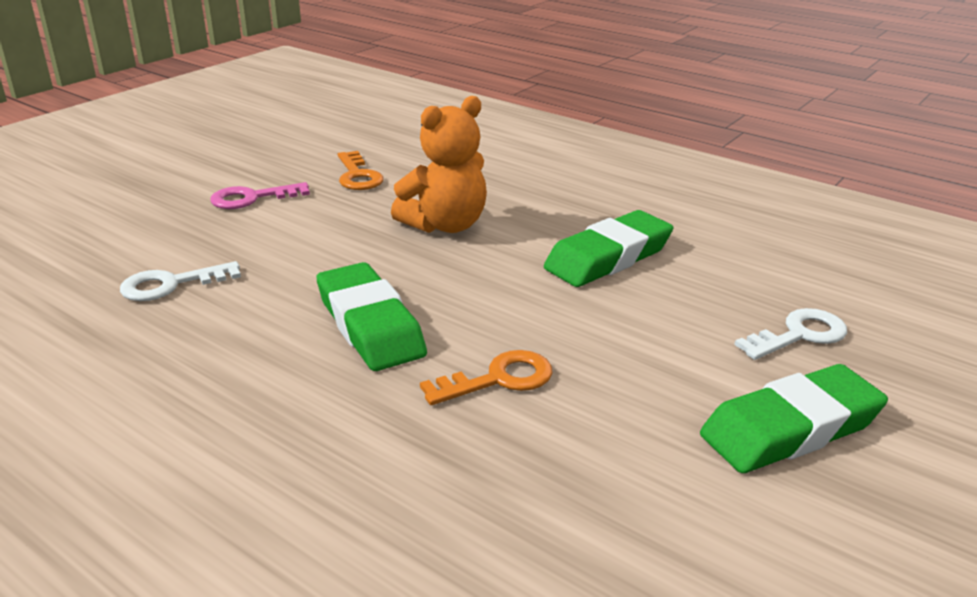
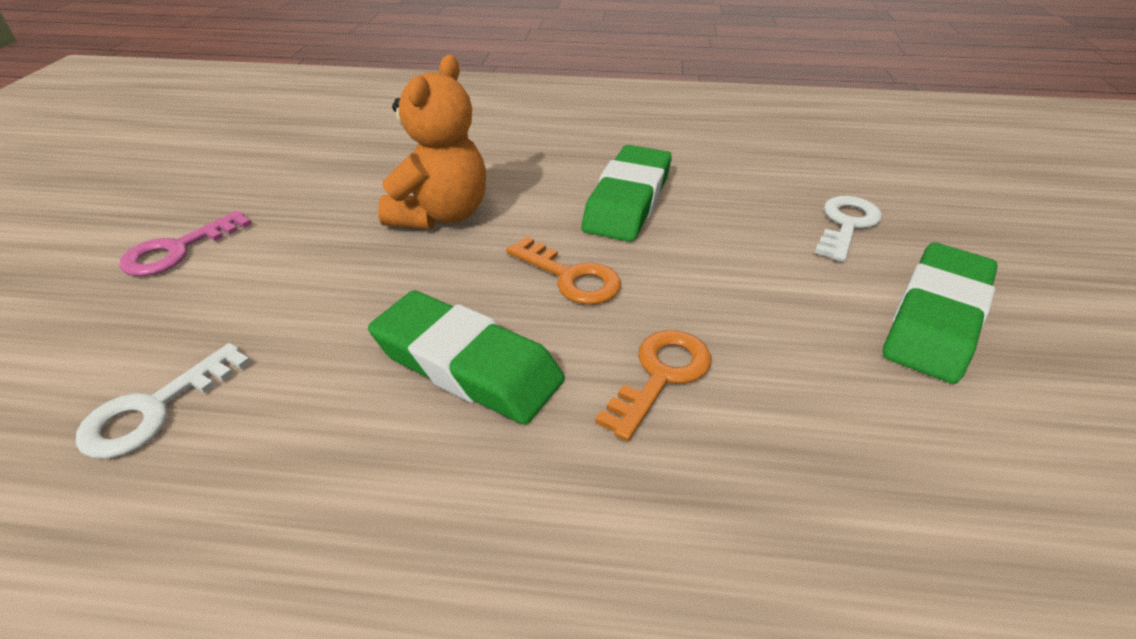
camera: 30 degrees left, 10 degrees up
orange key [338,151,384,190] -> orange key moved to [506,237,621,305]

